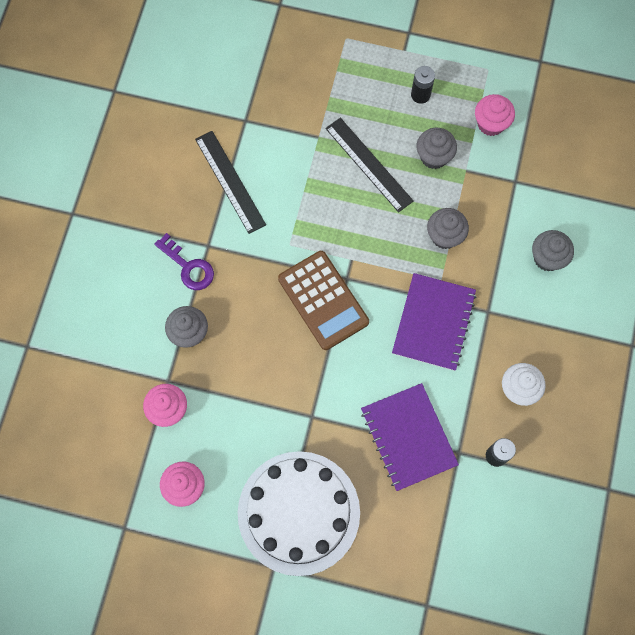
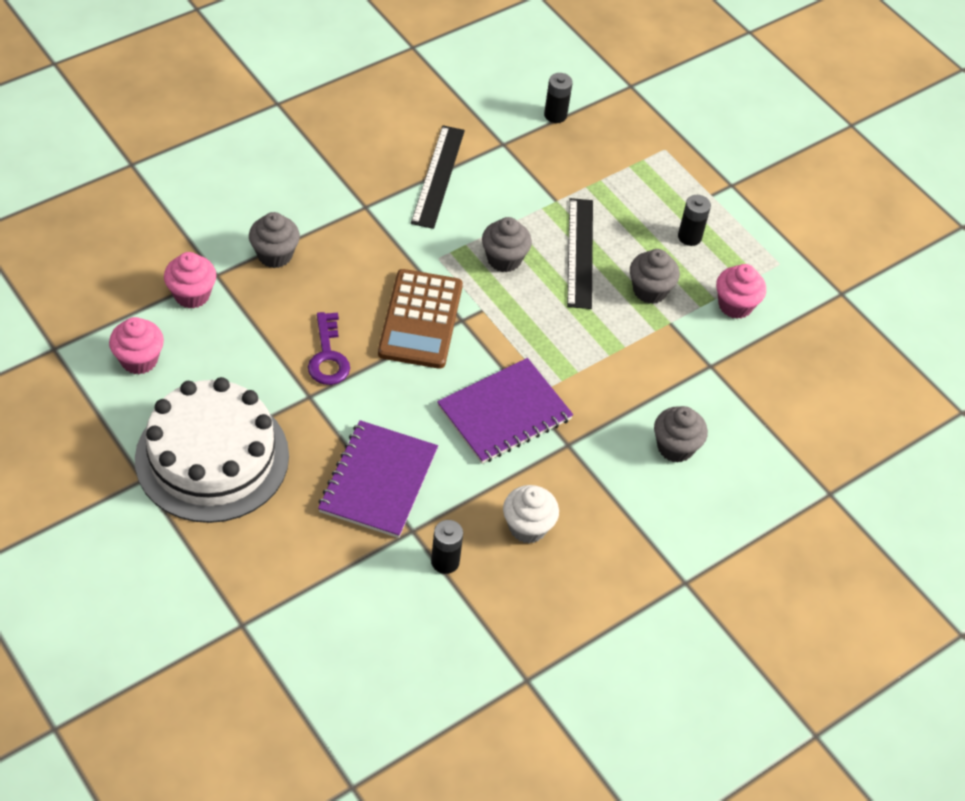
camera: 35 degrees right, 20 degrees down
purple key [154,233,214,290] -> purple key moved to [308,312,350,385]
grey cupcake [427,208,469,249] -> grey cupcake moved to [482,217,532,272]
none -> black battery [544,73,573,123]

